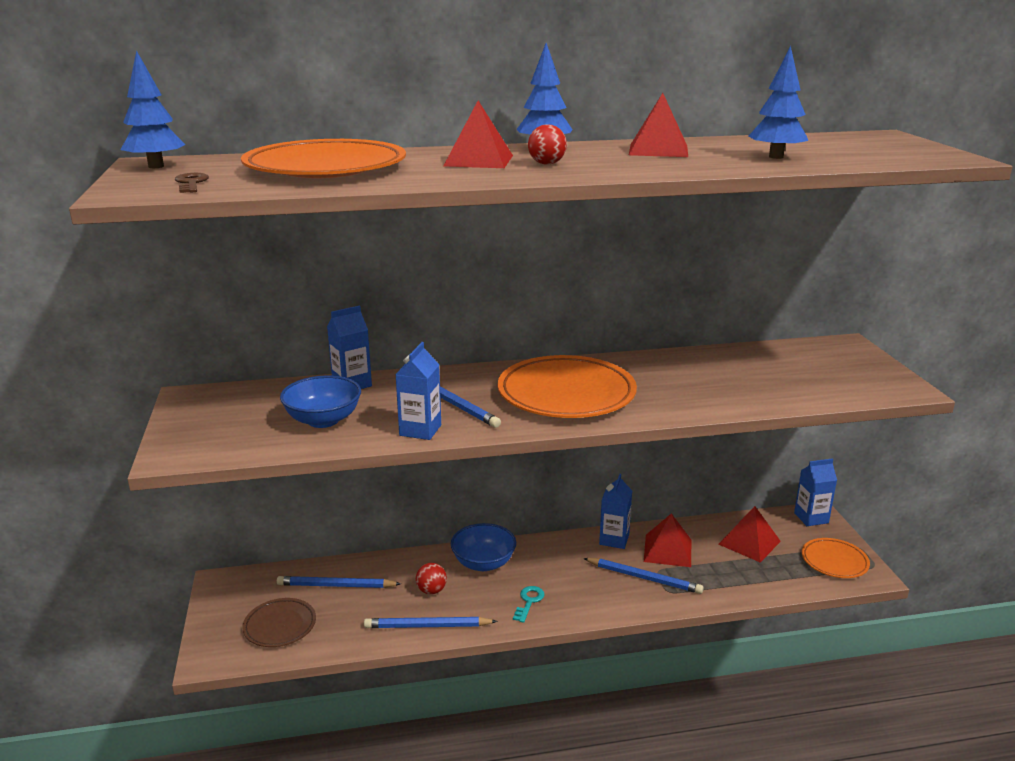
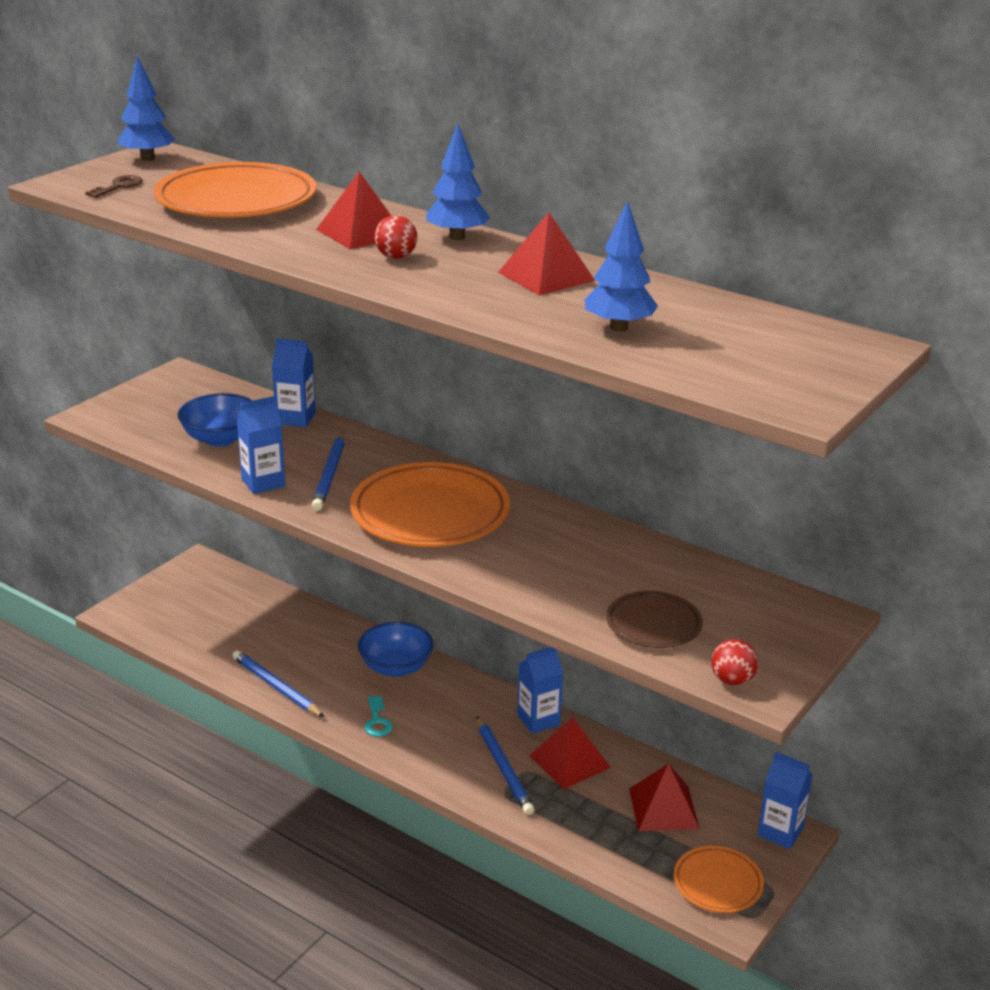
camera: 45 degrees right, 5 degrees up
brown plate [242,598,316,647] -> brown plate moved to [606,591,703,648]
blue pencil [277,576,401,588] -> none
red ball [416,563,447,595] -> red ball moved to [711,639,758,686]
turquoise key [513,586,545,623] -> turquoise key turned 105 degrees clockwise [365,696,393,737]

